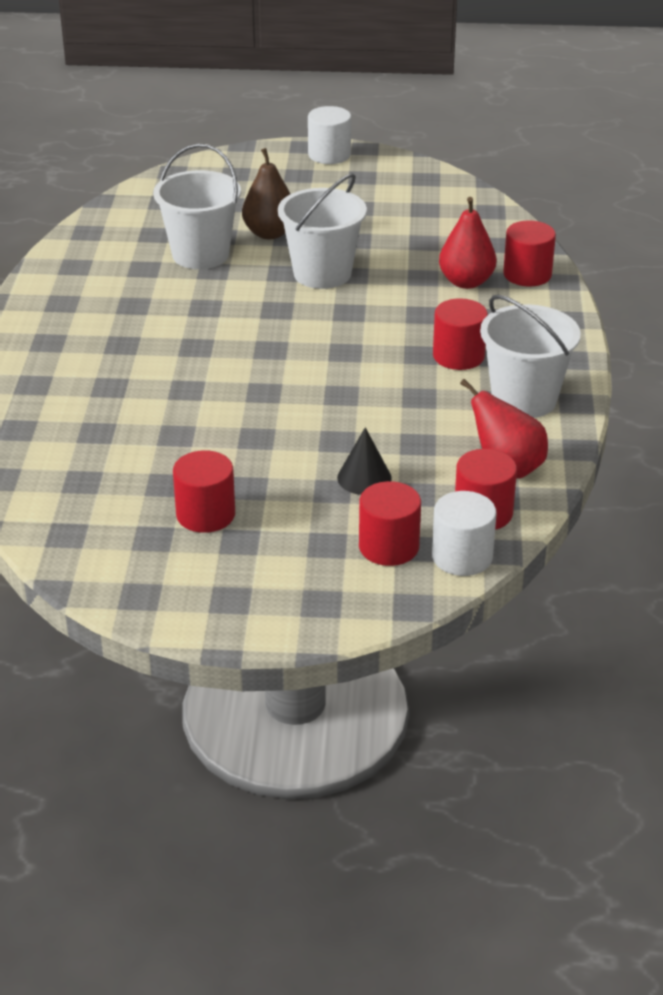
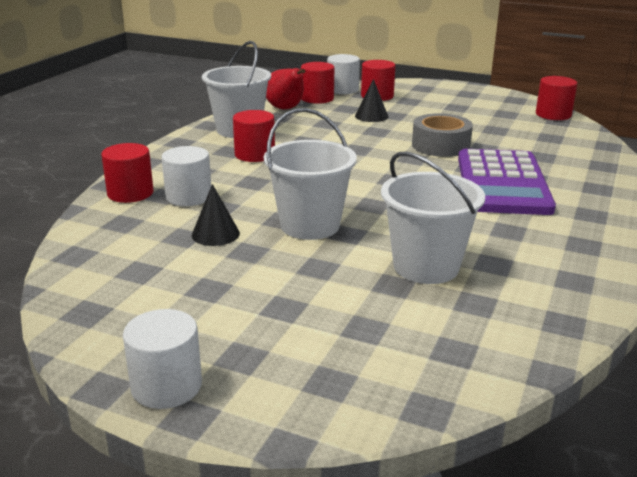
camera: 160 degrees left, 10 degrees down
red cylinder [173,450,235,533] -> red cylinder moved to [536,76,577,120]
brown pear [242,148,290,239] -> none
red pear [439,197,496,289] -> white cylinder [161,146,211,206]
none -> black cone [192,184,240,246]
none -> grey tape [412,113,473,157]
none -> purple calculator [458,149,556,215]

